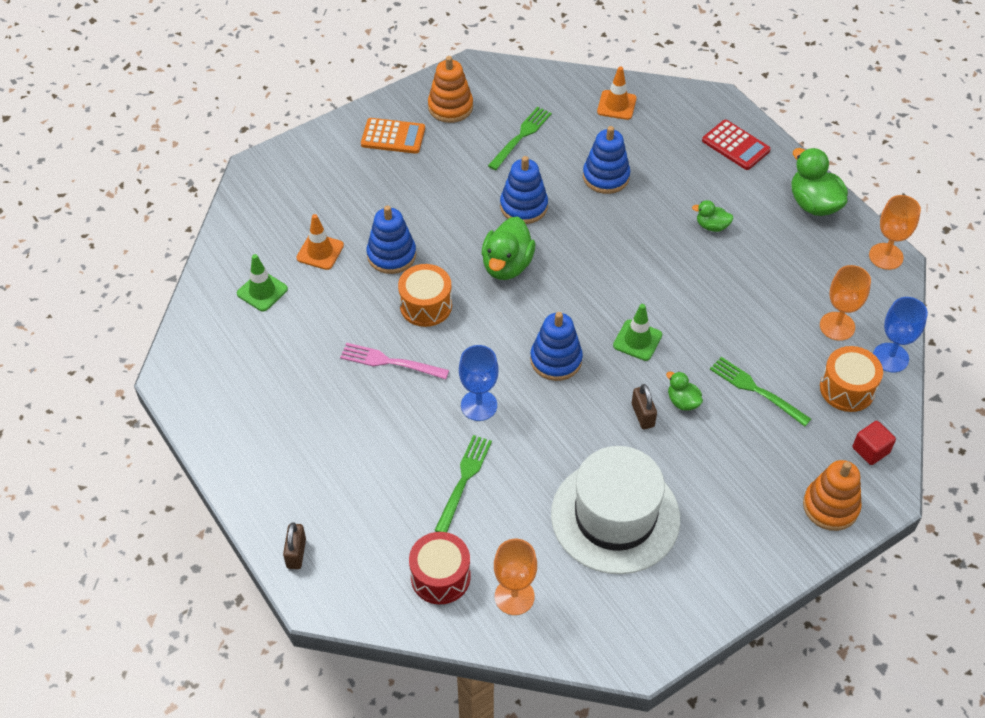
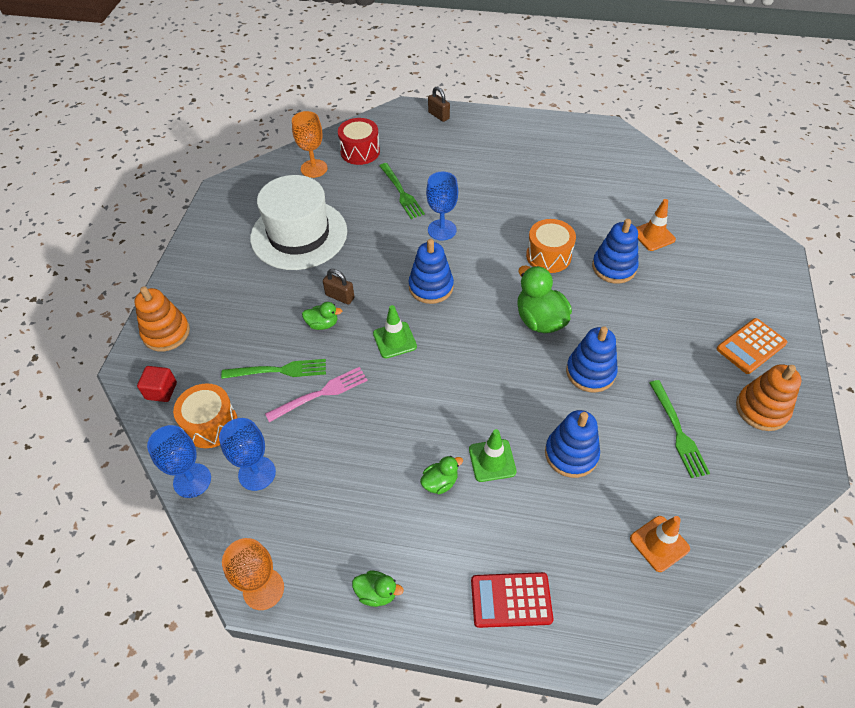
camera: 135 degrees right, 0 degrees up
green traffic cone [237,254,288,312] -> green traffic cone moved to [469,429,517,482]
pink fork [340,343,449,379] -> pink fork moved to [265,367,368,422]
green duck [791,148,848,216] -> green duck [352,571,404,607], size x0.54
orange goblet [820,265,871,341] -> blue goblet [219,418,276,491]

